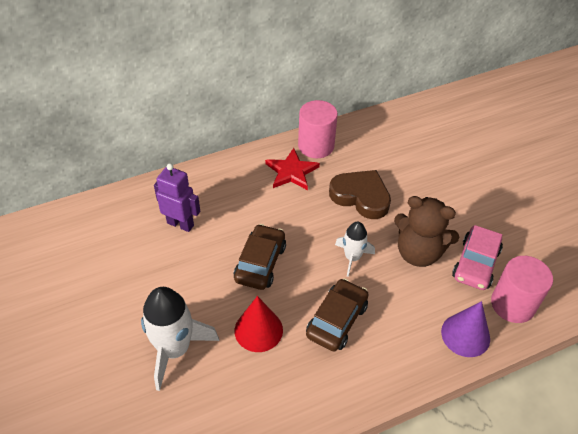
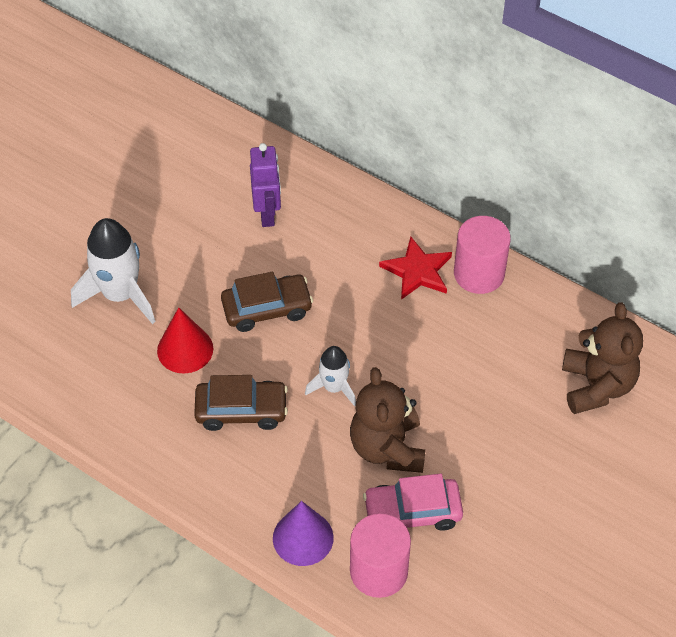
camera: 60 degrees right, 5 degrees up
brown heart [329,170,391,219] -> none
none -> brown teddy bear [562,302,643,414]

